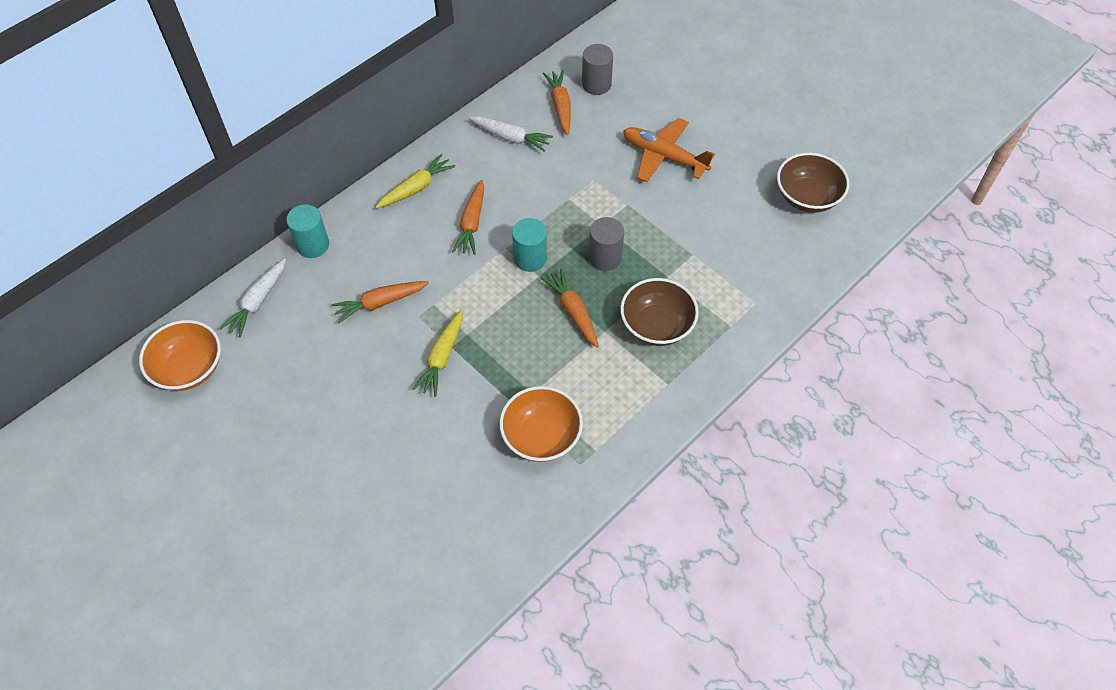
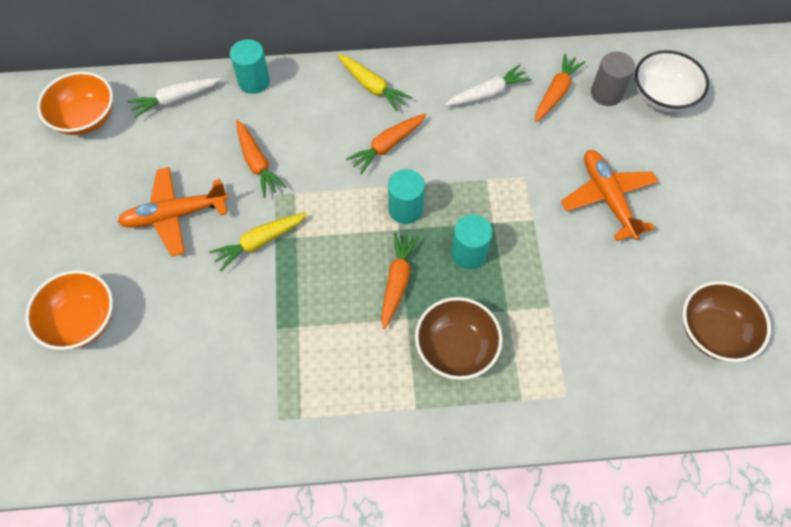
camera: 40 degrees right, 5 degrees up
orange carrot [331,281,429,323] -> orange carrot turned 135 degrees counterclockwise [236,120,286,198]
yellow carrot [376,154,455,209] -> yellow carrot turned 45 degrees clockwise [337,54,412,112]
white carrot [469,116,553,152] -> white carrot turned 90 degrees counterclockwise [445,64,532,106]
orange bowl [499,386,583,462] -> orange bowl moved to [25,270,113,350]
grey cylinder [589,217,624,271] -> turquoise cylinder [451,214,493,269]
none -> orange plane [117,167,229,256]
none -> white bowl [635,50,709,113]

